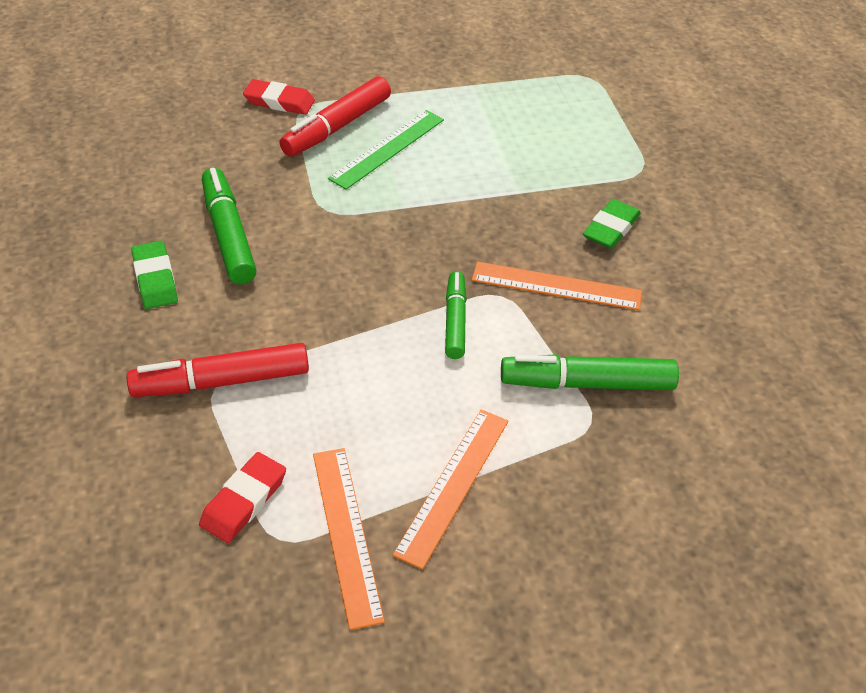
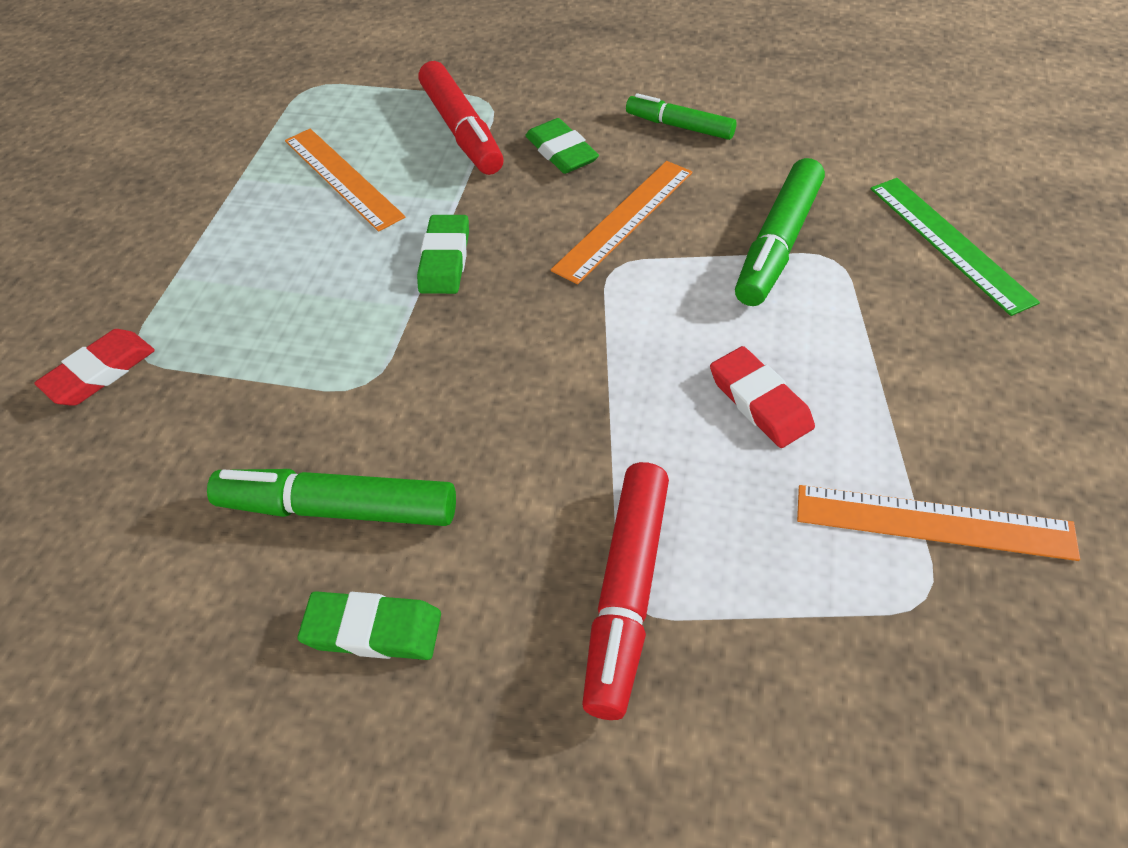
camera: 60 degrees left, 5 degrees up
red eraser [199,452,286,543] -> red eraser moved to [710,346,815,448]
red marker [279,76,391,157] -> red marker moved to [419,61,504,175]
green ruler [328,110,444,190] -> green ruler moved to [871,178,1040,316]
orange ruler [393,410,508,569] -> orange ruler moved to [285,129,405,232]
green marker [445,271,467,359] -> green marker moved to [626,93,736,140]
none -> green eraser [417,215,469,294]

